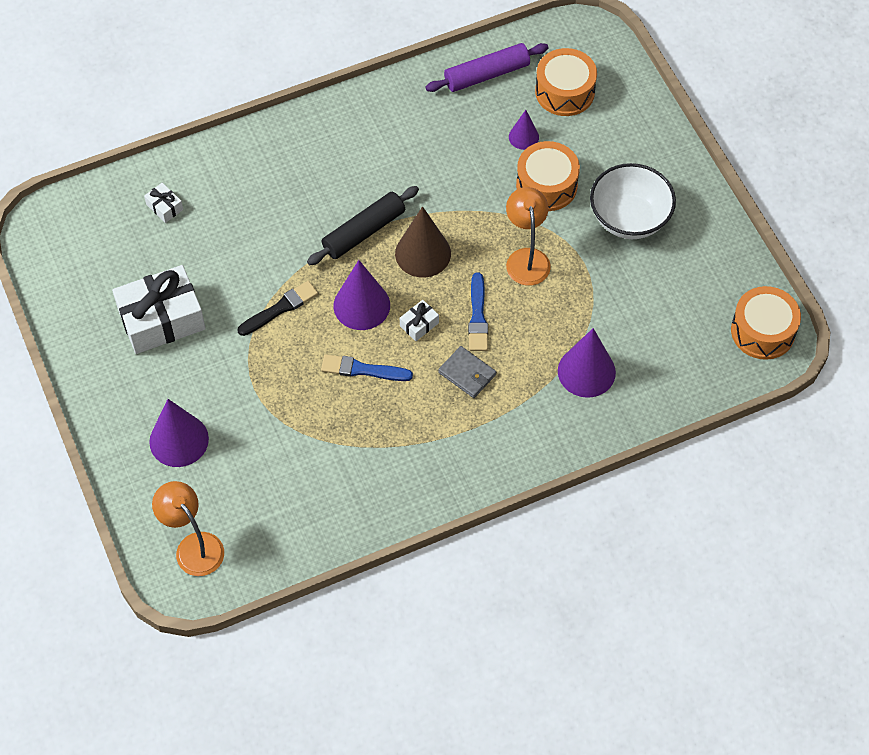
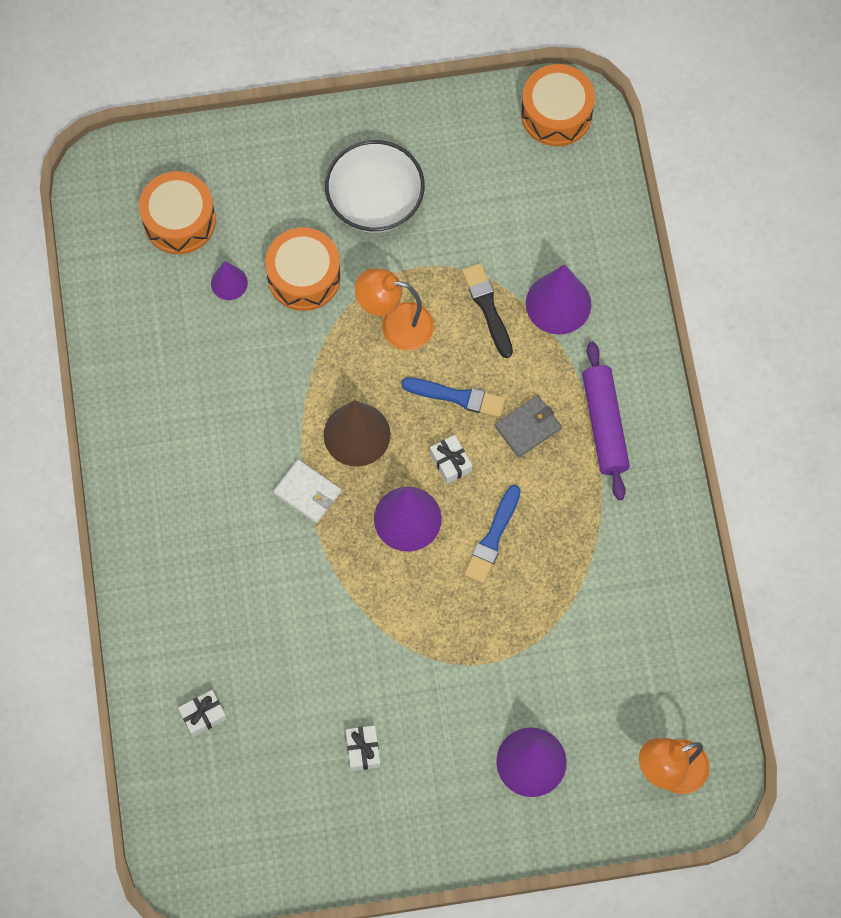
camera: 75 degrees left, 10 degrees up
white gift [112,265,206,354] -> white gift [346,725,380,771], size x0.43
black brush [237,281,318,336] -> black brush moved to [462,263,513,358]
black rolling pin [307,186,419,265] -> white wallet [274,460,341,523]
purple rolling pin [425,43,549,92] -> purple rolling pin moved to [582,342,630,500]

